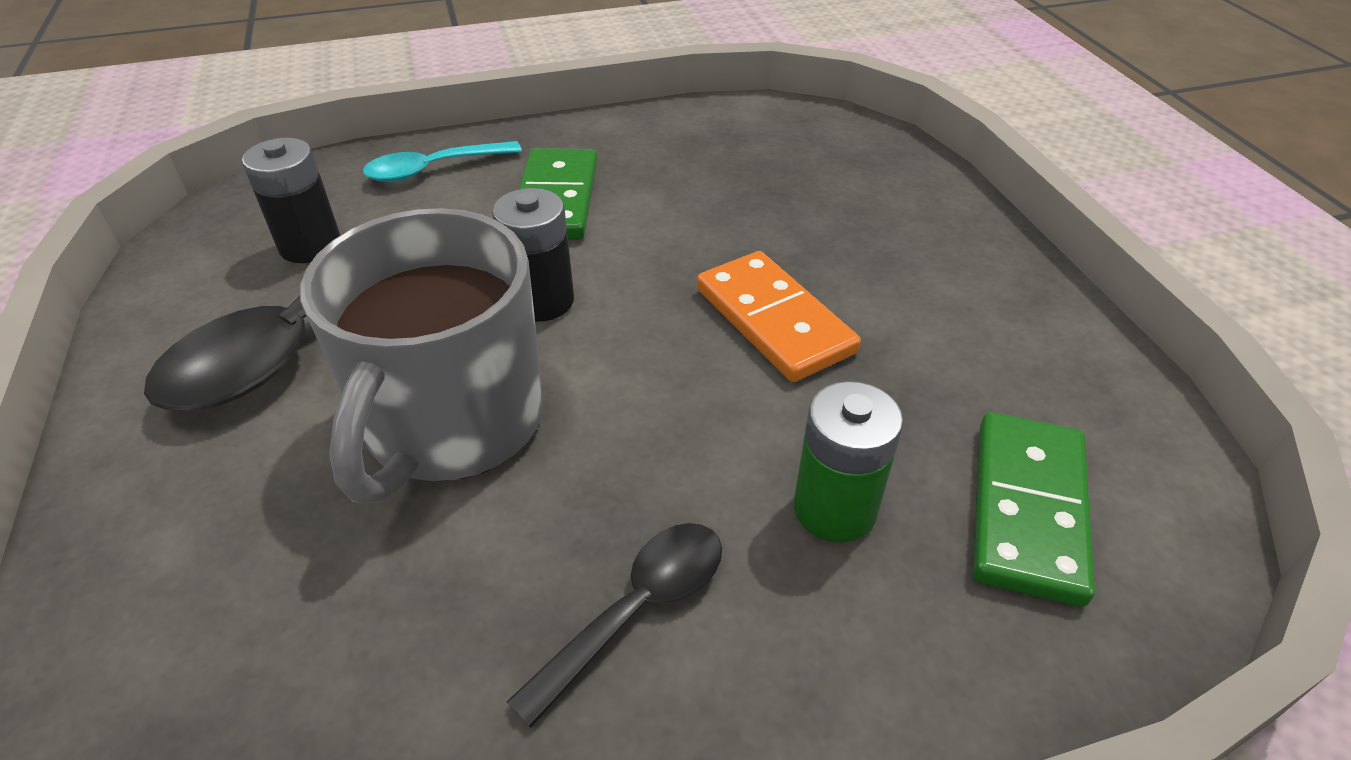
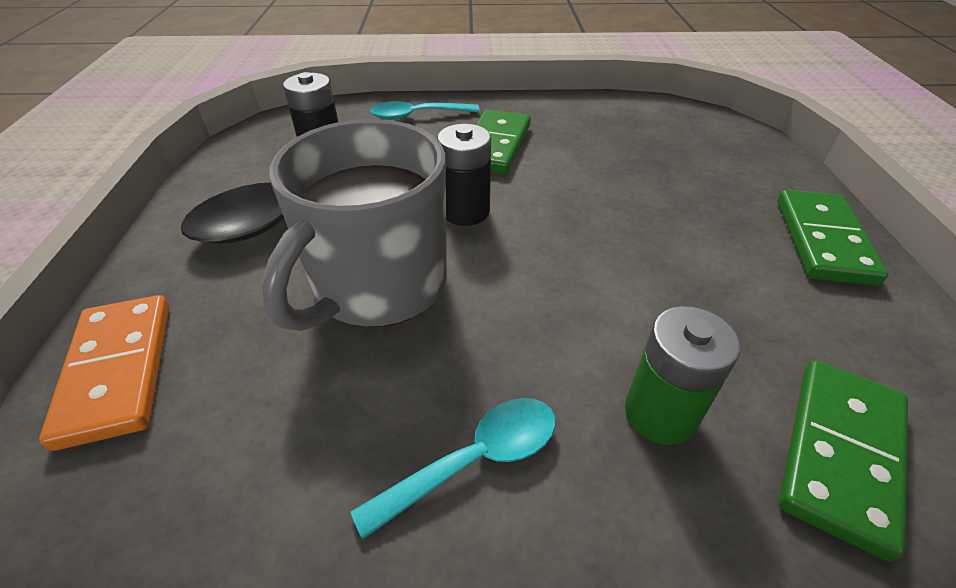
camera: 15 degrees right, 0 degrees up
black spoon [507,523,722,728] -> turquoise spoon [350,398,556,539]
orange domino [697,251,861,382] -> orange domino moved to [39,295,169,451]
none -> green domino [778,190,888,286]

